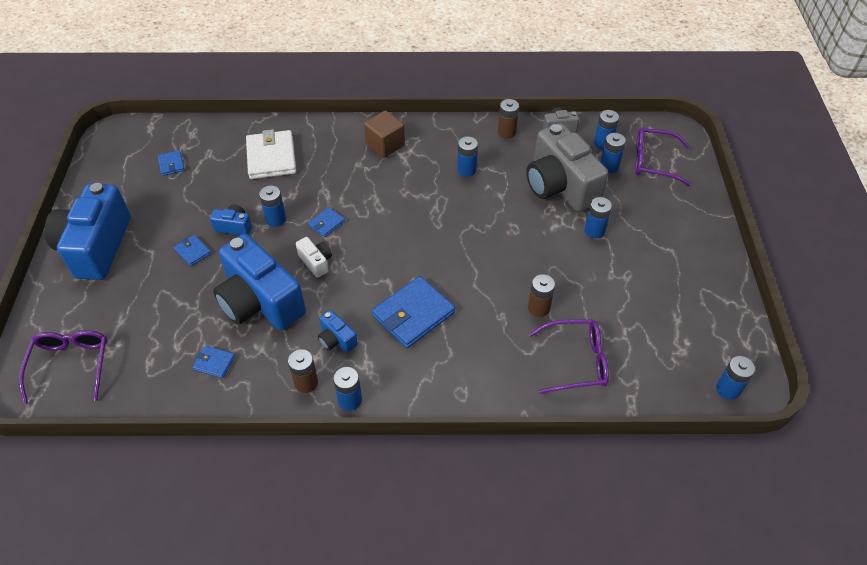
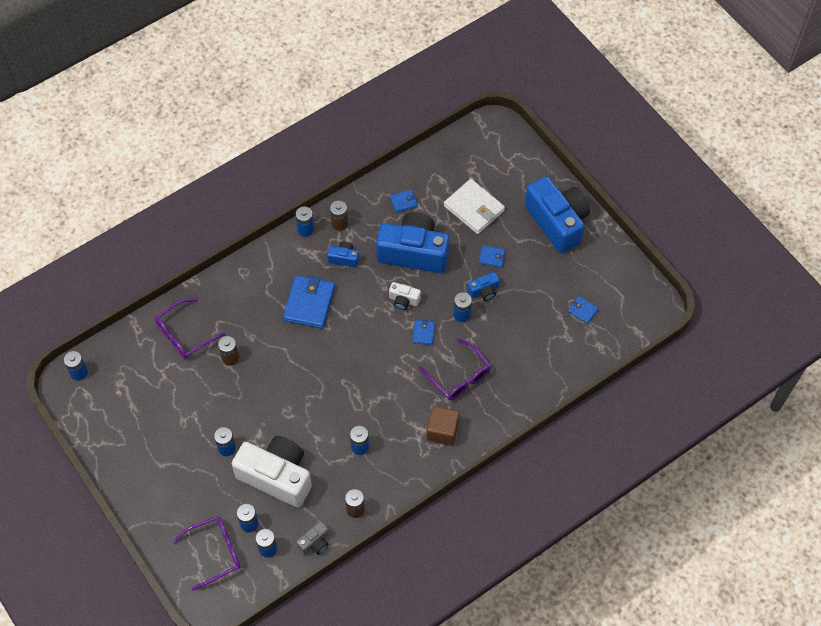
camera: 145 degrees right, 10 degrees up
purple glasses [19,330,108,404] -> purple glasses moved to [419,339,491,400]
white wallet [246,129,296,179] -> white wallet moved to [444,179,505,234]
grey camera [526,123,608,212] -> white camera [232,436,312,507]

